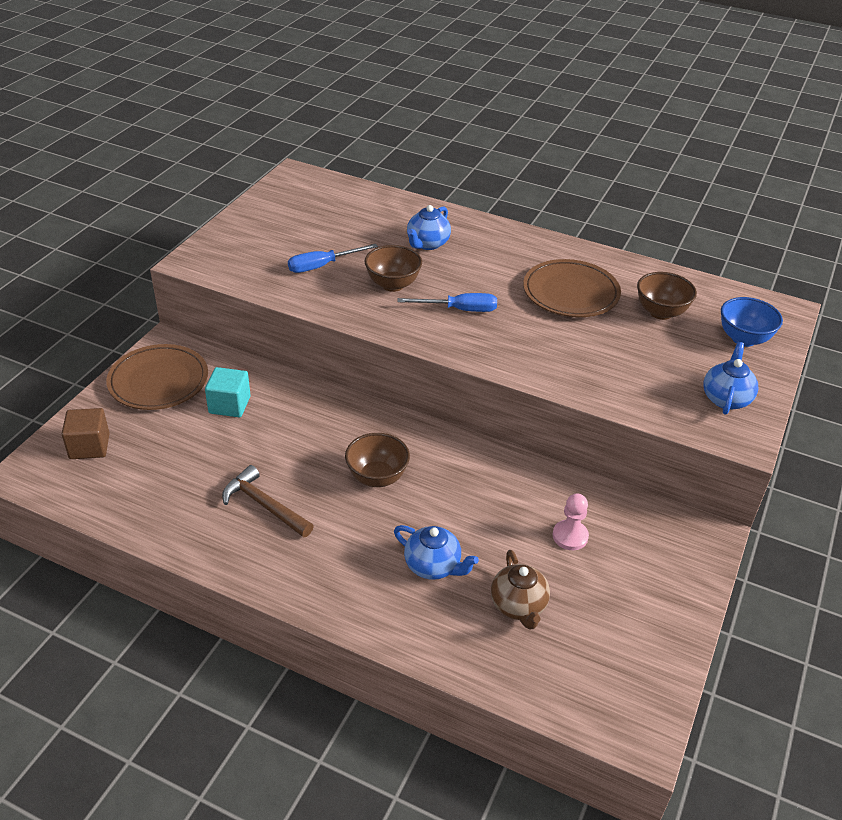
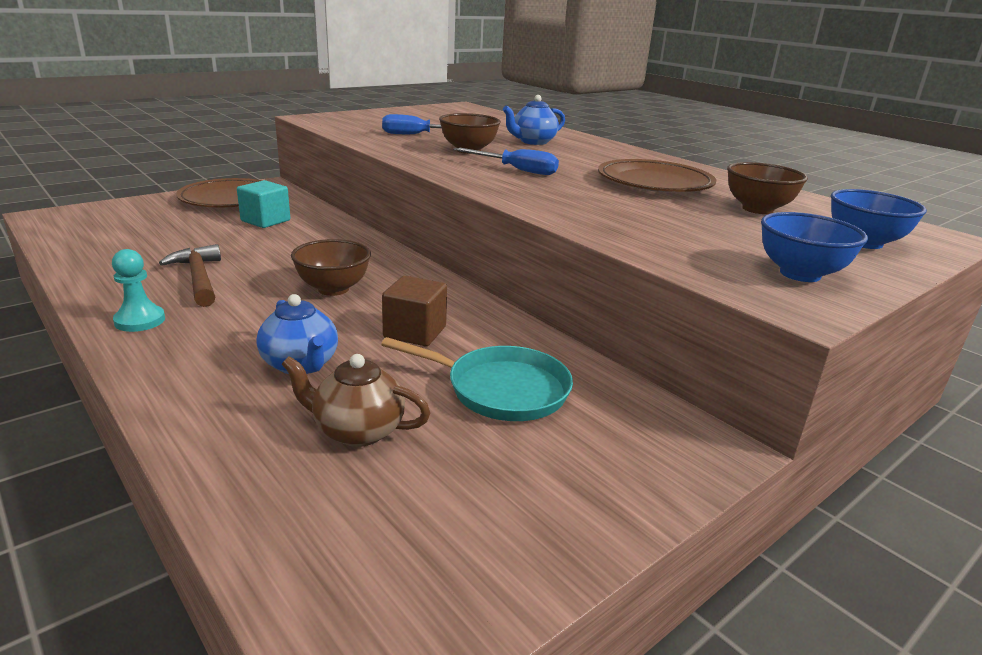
camera: 25 degrees right, 15 degrees down
brown cube [61,408,110,459] -> brown cube moved to [382,276,447,346]
brown teapot [491,550,550,630] -> brown teapot turned 90 degrees clockwise [281,354,430,447]
pink pawn [553,494,589,550] -> turquoise pan [381,337,573,421]
blue teapot [703,342,758,415] -> blue bowl [761,212,868,282]
none -> turquoise pawn [112,249,165,332]

